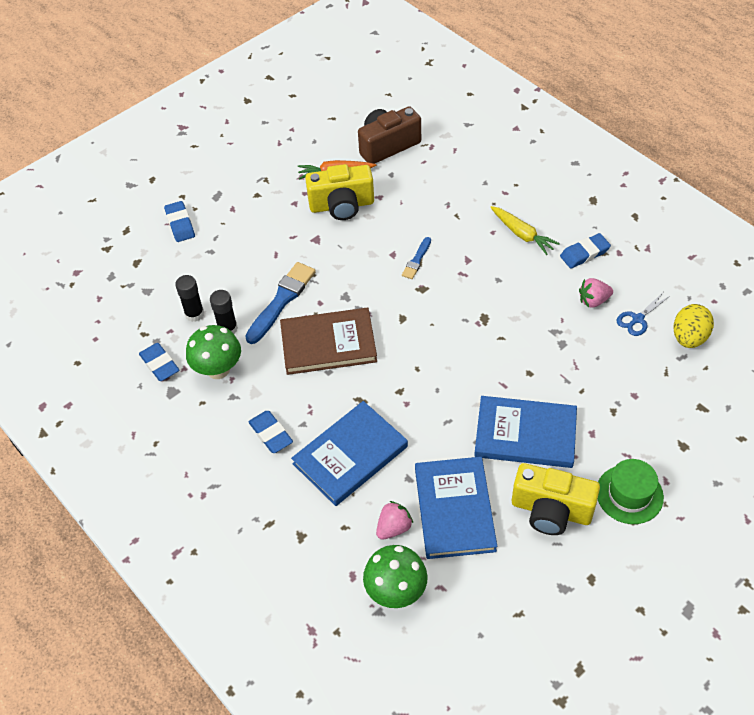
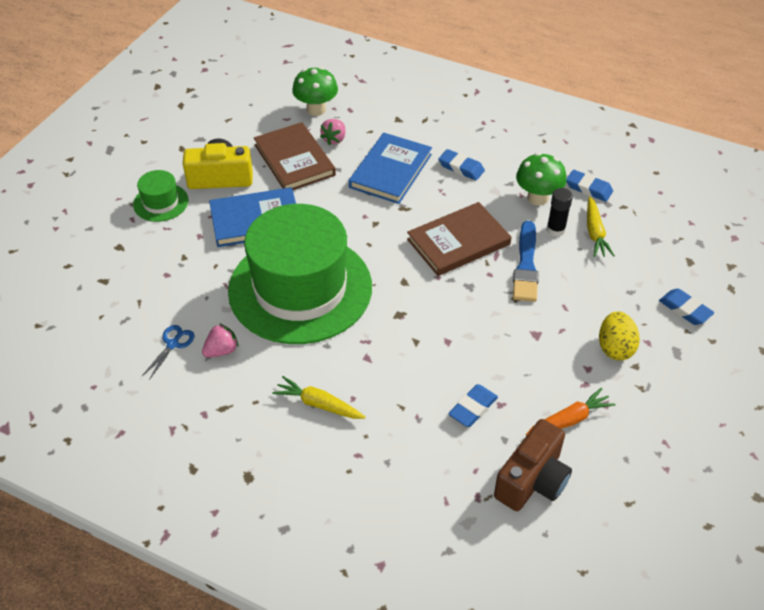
camera: 155 degrees right, 5 degrees down
black glue stick [175,275,204,322] -> yellow carrot [587,196,615,257]
yellow camera [305,164,374,220] -> none
blue brush [402,237,431,279] -> none
blue book [415,457,497,559] -> brown book [254,122,336,190]
blue eraser [560,233,611,268] -> blue eraser moved to [448,384,498,427]
yellow egg [673,304,714,348] -> yellow egg moved to [599,311,640,361]
none -> green hat [228,204,372,344]

